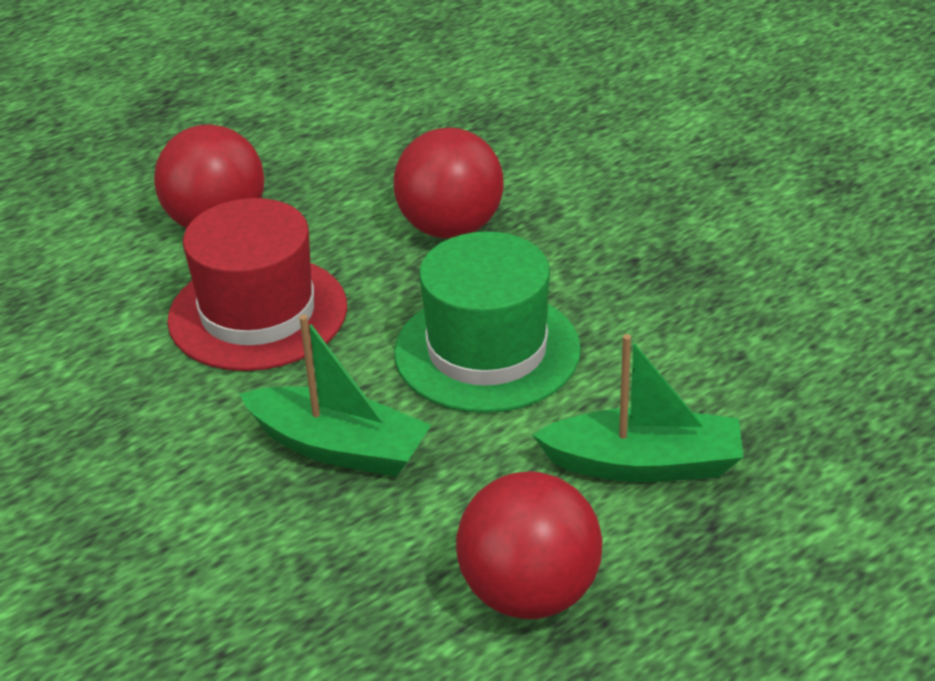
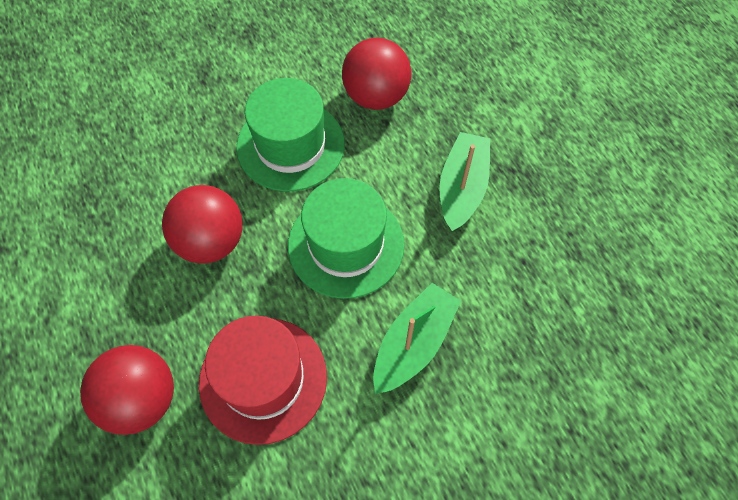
camera: 80 degrees left, 25 degrees up
red ball [456,471,603,619] -> red ball moved to [342,37,412,110]
none -> green hat [236,78,345,192]

